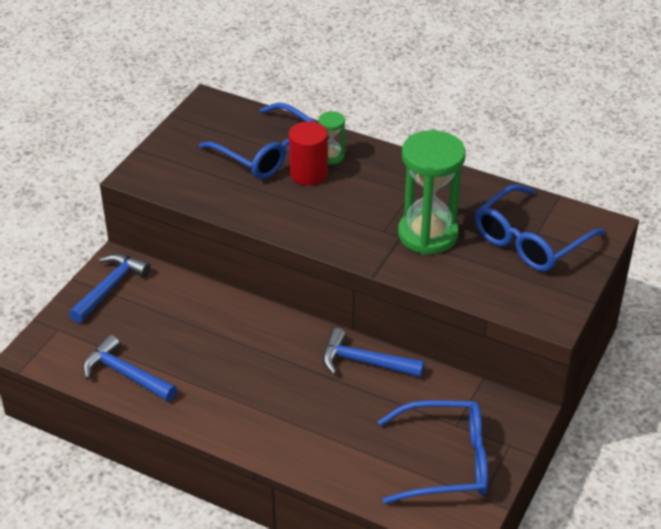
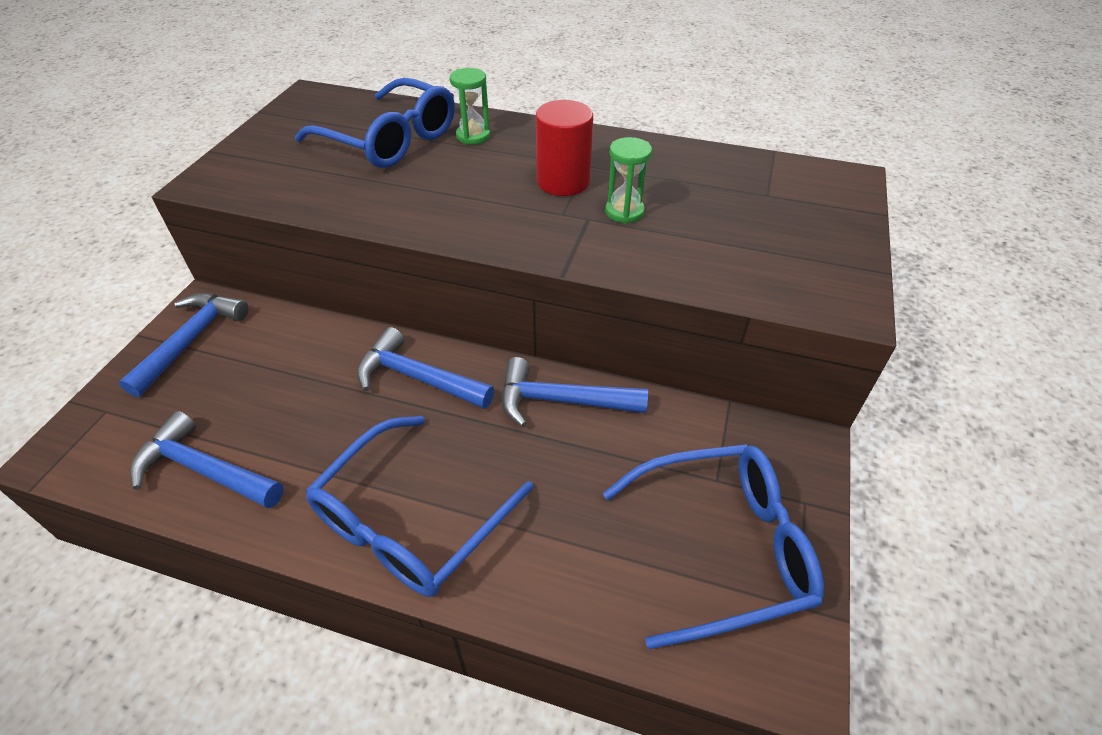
camera: 10 degrees left, 5 degrees up
red cylinder [289,121,328,186] -> red cylinder moved to [536,100,593,196]
green hourglass [398,130,465,255] -> green hourglass [605,137,652,224], size x0.46
blue glasses [475,184,605,272] -> blue glasses moved to [306,416,533,597]
none -> blue hammer [357,327,494,409]

